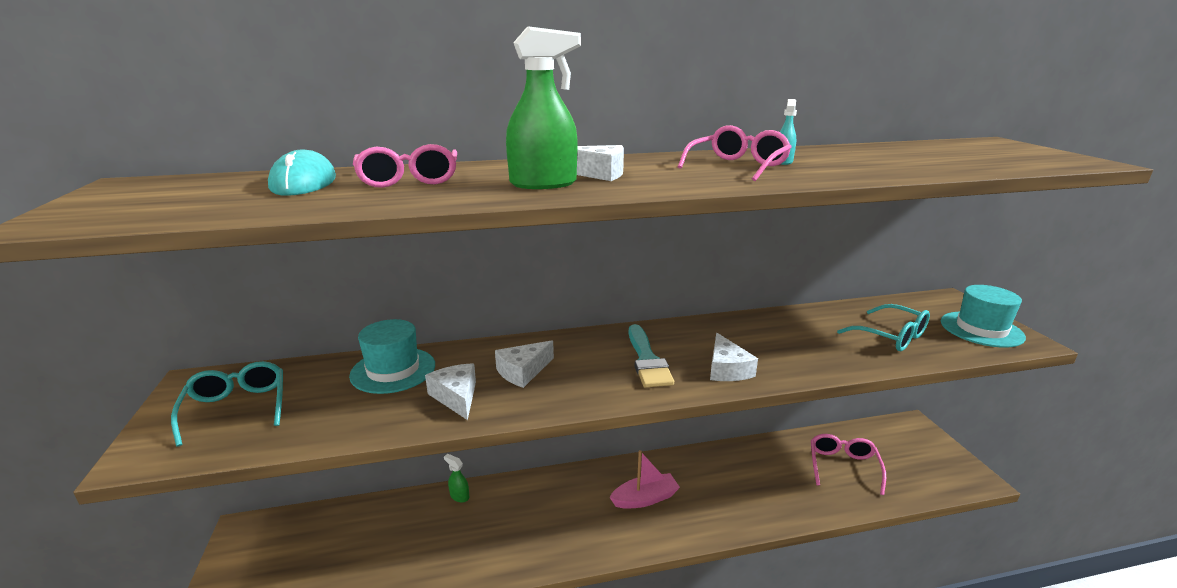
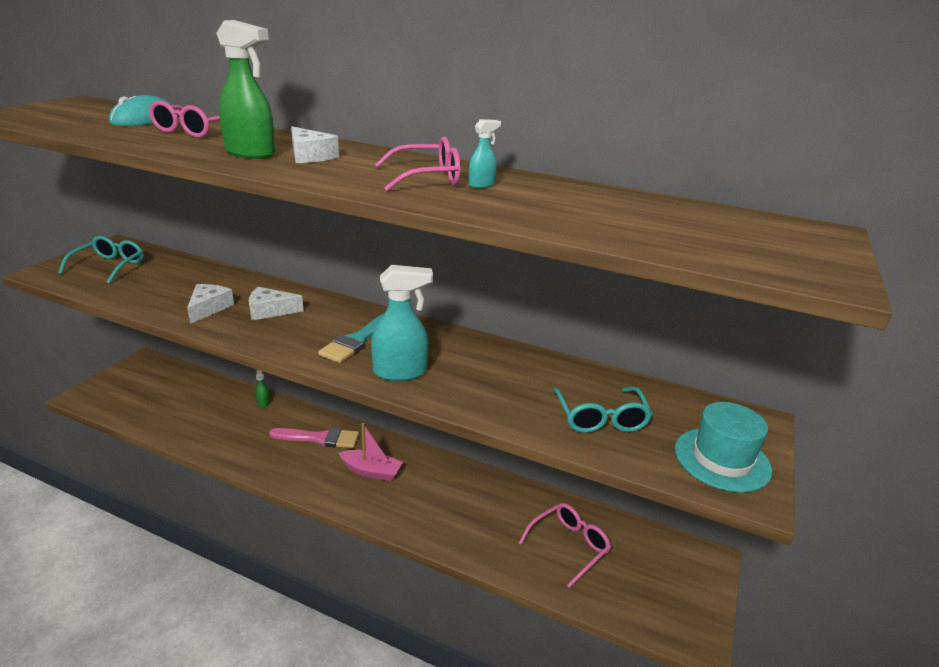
camera: 35 degrees right, 5 degrees up
turquoise hat [349,319,435,394] -> none
white cheese [710,333,758,381] -> turquoise spray bottle [371,265,433,381]
none -> pink brush [269,428,359,448]

